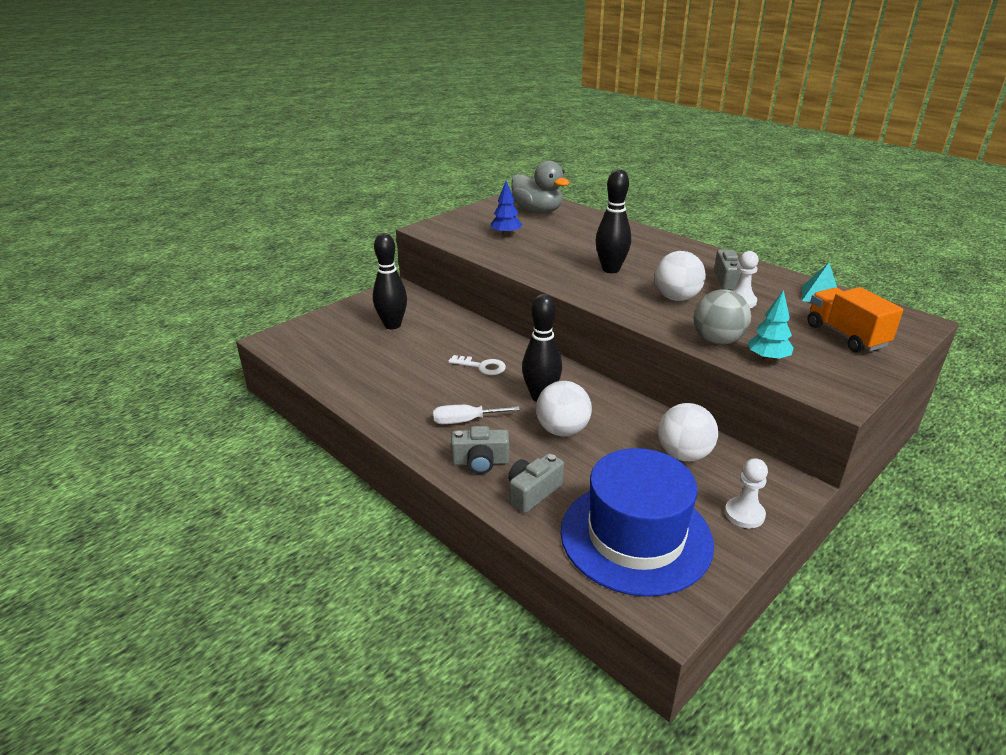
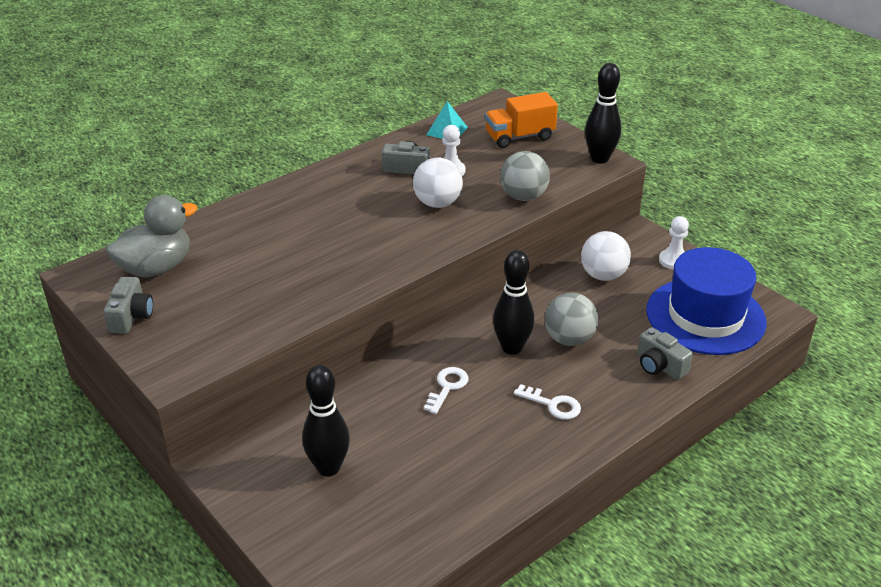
camera: 85 degrees left, 5 degrees up
white screwdriver [433,405,520,424] -> white key [514,384,581,420]
grey camera [451,426,509,474] -> grey camera moved to [104,277,153,334]
blue tree [491,181,522,236] -> none
white ball [536,381,592,437] -> grey ball [545,293,598,346]
black bowling pin [596,169,631,273] -> black bowling pin moved to [585,63,621,164]
turquoise tree [748,290,793,362] -> none

